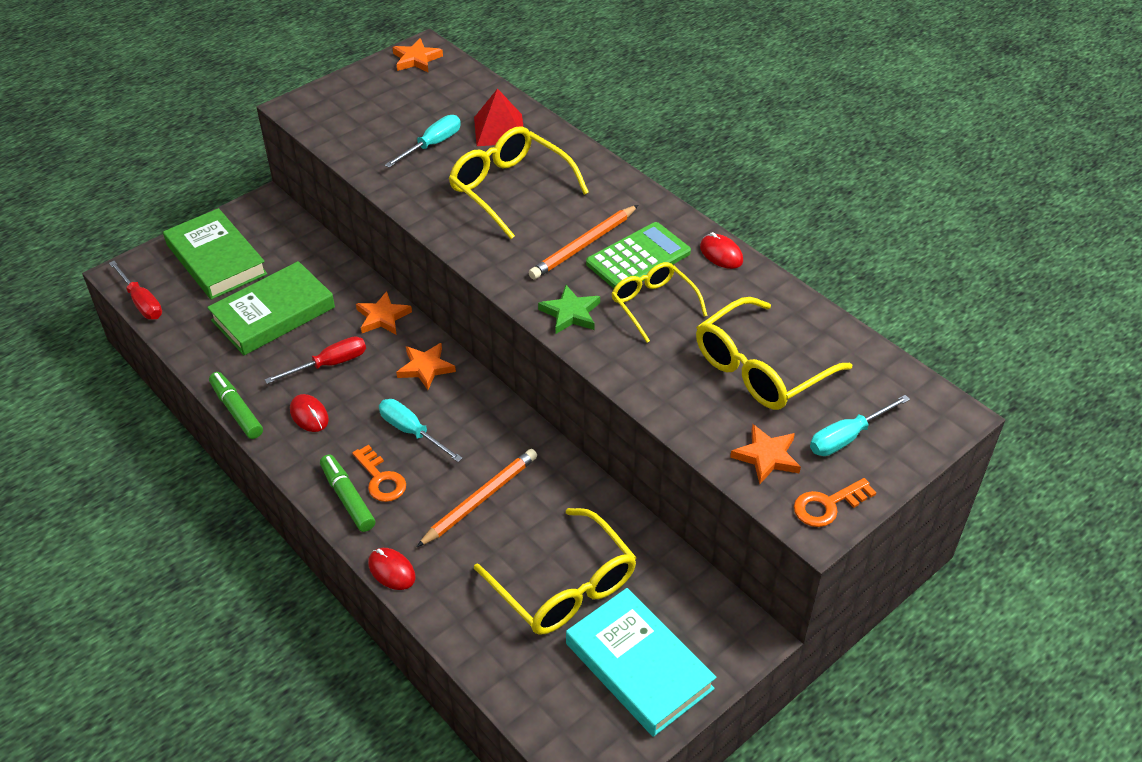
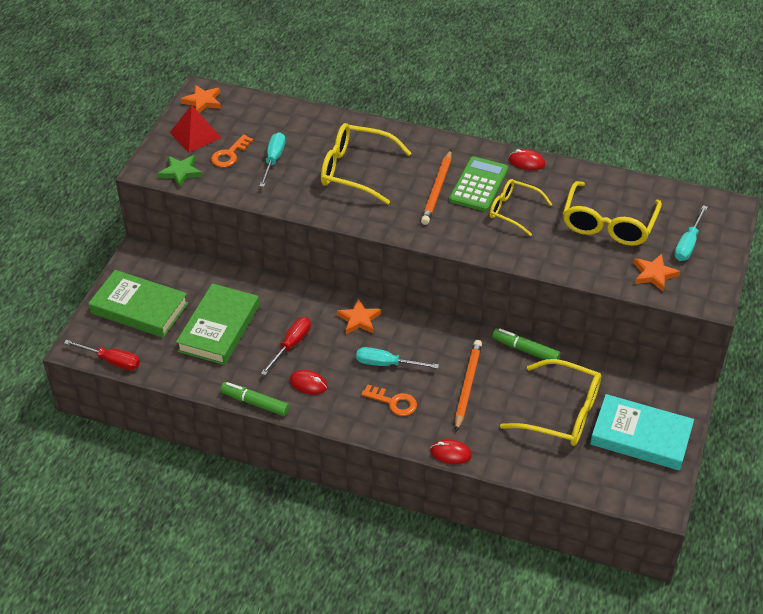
camera: 30 degrees left, 0 degrees up
green marker [320,455,375,532] -> green marker moved to [492,328,560,360]
orange star [356,291,412,335] -> none
red pyramid [474,88,524,146] -> red pyramid moved to [170,105,221,152]
green star [538,285,600,334] -> green star moved to [158,155,202,188]
orange key [794,478,876,527] -> orange key moved to [211,134,253,167]

